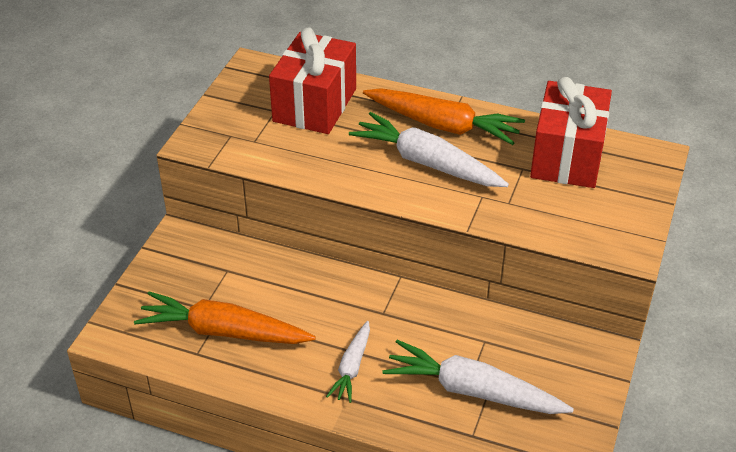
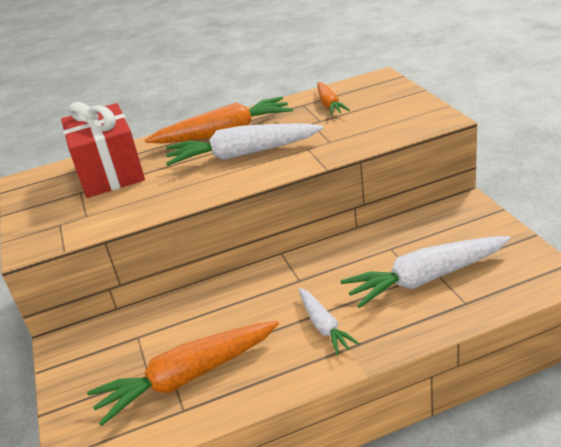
camera: 35 degrees left, 10 degrees down
red gift [530,77,612,188] -> orange carrot [317,82,350,115]

